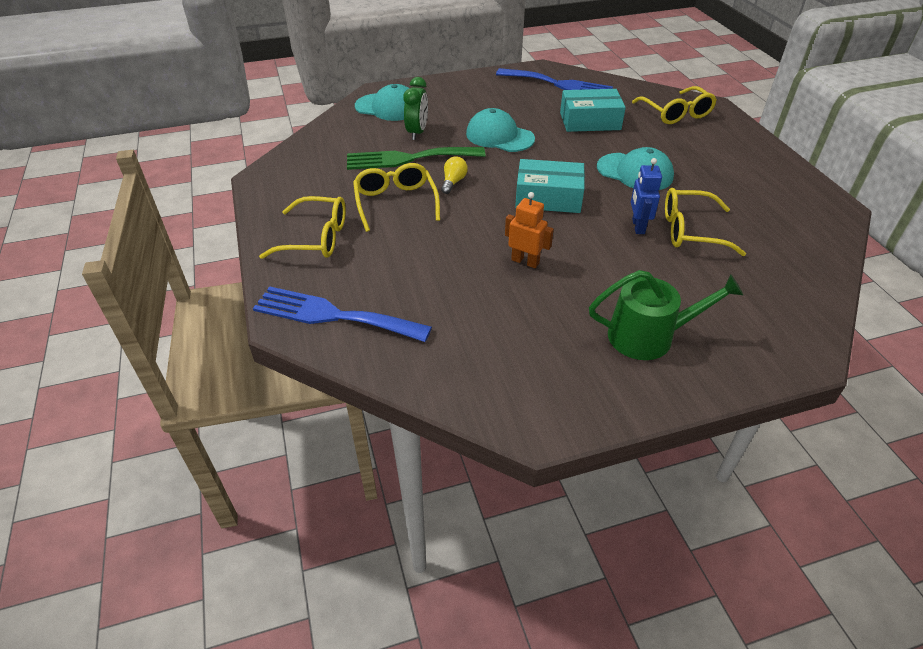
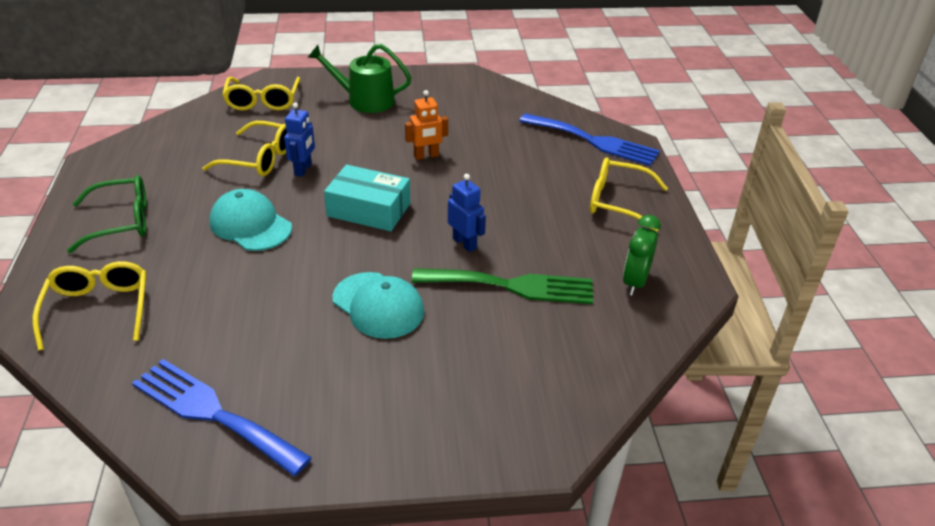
camera: 170 degrees left, 5 degrees down
yellow glasses [353,163,440,232] -> yellow glasses moved to [222,77,300,111]
turquoise cap [355,84,409,121] -> none
green clock [403,77,428,140] -> green clock moved to [623,215,661,296]
yellow light bulb [441,156,468,194] -> blue robot [448,174,486,252]
orange robot [505,192,554,268] -> orange robot turned 60 degrees counterclockwise [405,90,448,160]
turquoise box [560,89,626,132] -> none
none -> green glasses [67,175,146,253]

